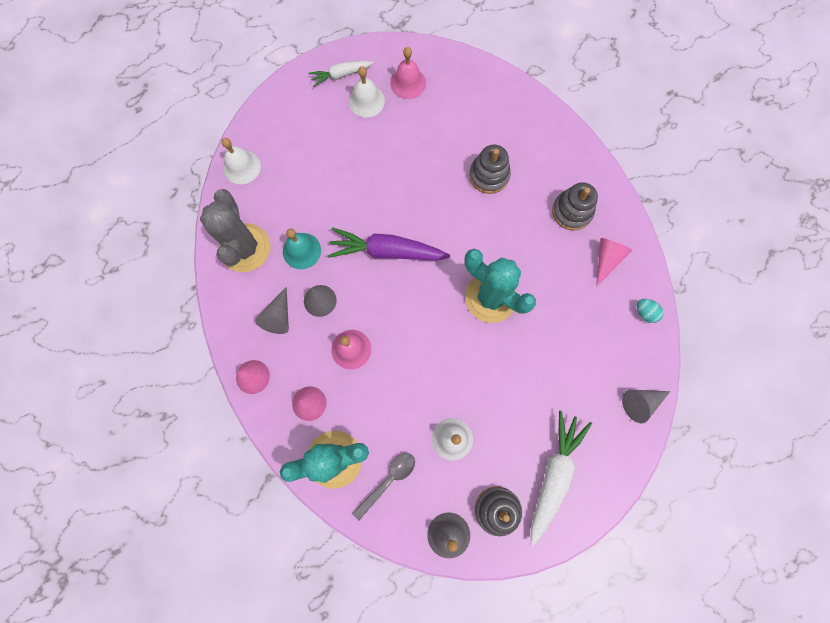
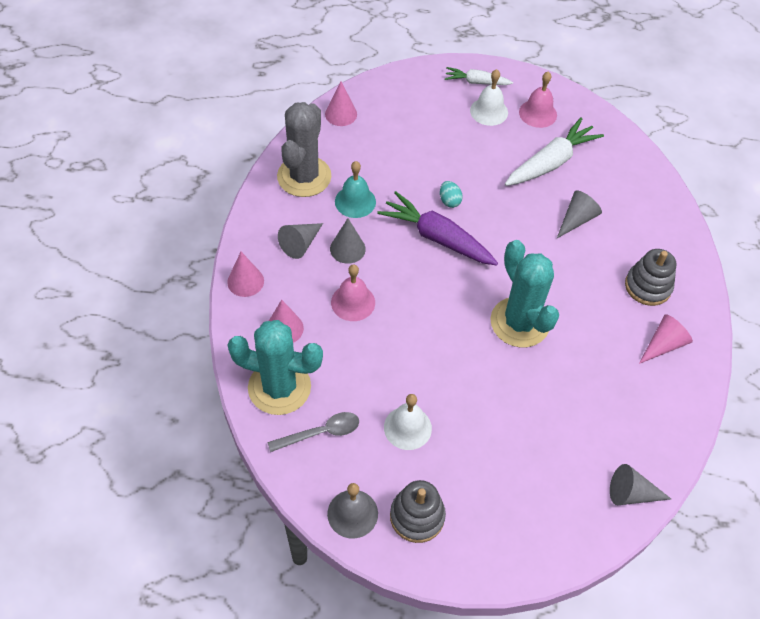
camera: 25 degrees right, 20 degrees down
white bell [222,138,261,184] -> pink cone [325,81,357,126]
grey stacking toy [469,145,511,194] -> grey cone [557,190,602,238]
white carrot [531,411,592,546] -> white carrot moved to [505,118,604,186]
turquoise egg [637,299,663,323] -> turquoise egg moved to [440,181,463,208]

